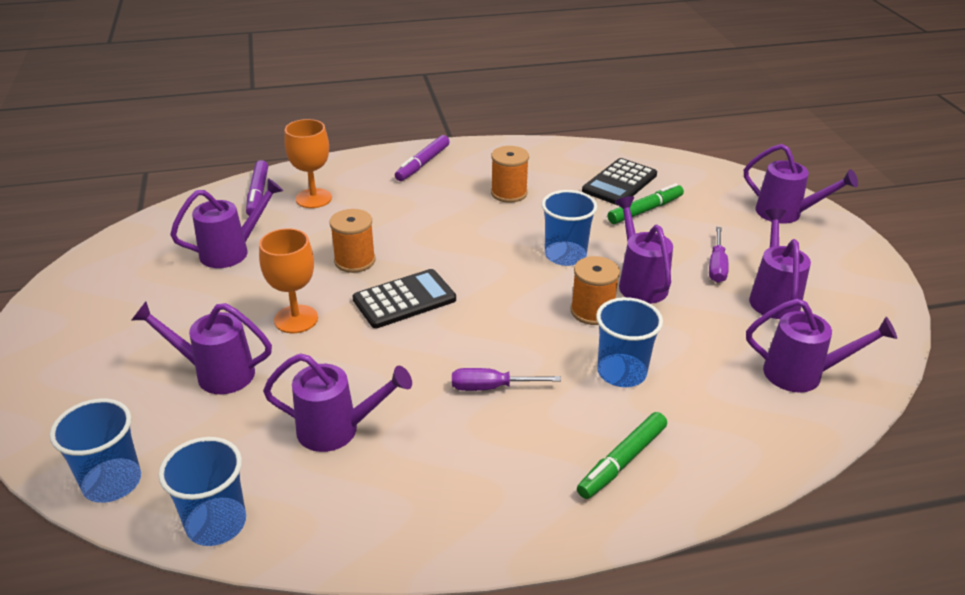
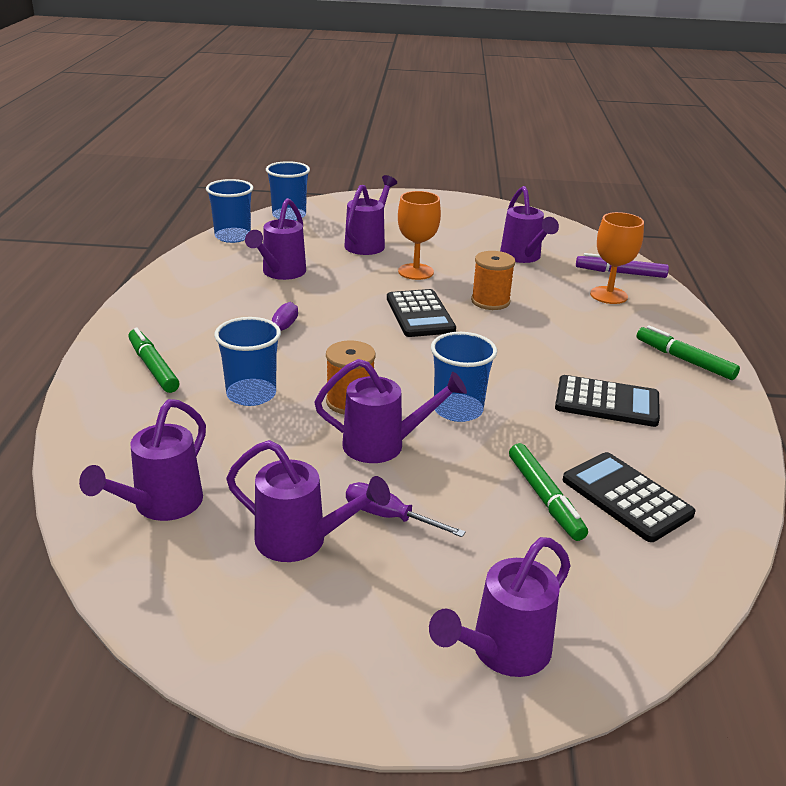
camera: 105 degrees right, 5 degrees down
purple marker [395,135,450,181] -> green marker [636,325,740,380]
orange spool [491,146,529,203] -> black calculator [555,375,660,427]

